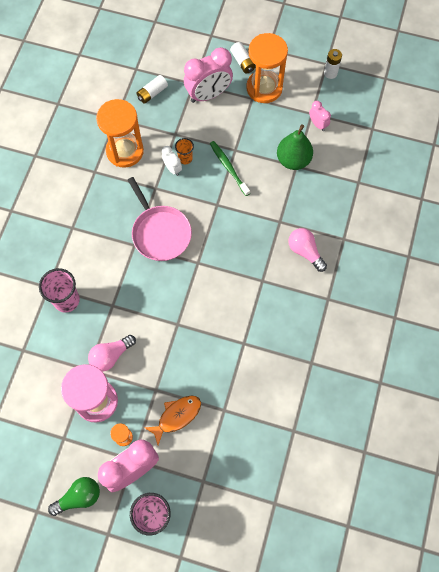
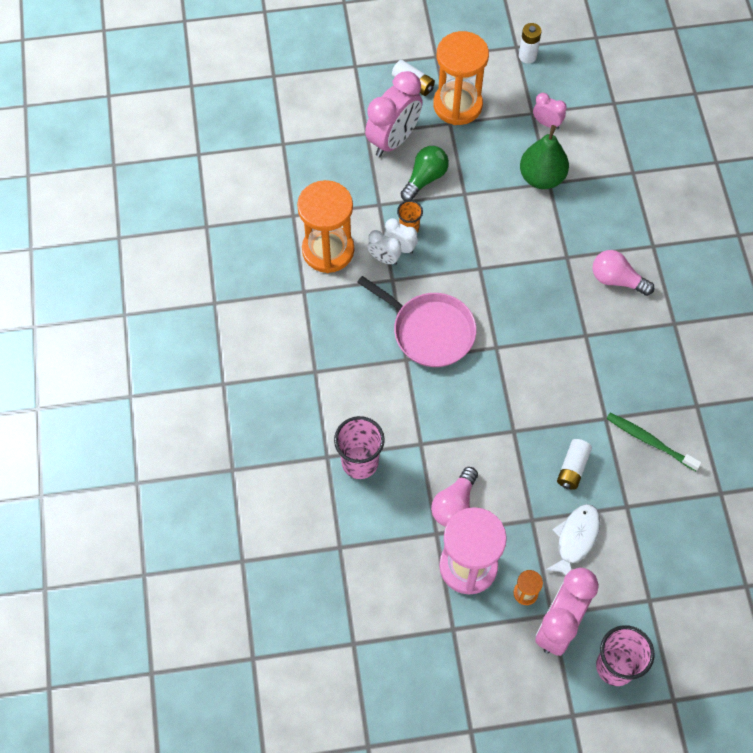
camera: 25 degrees left, 5 degrees down
green light bulb [48,477,100,516] -> green light bulb moved to [400,146,449,201]
white battery [137,75,168,104] -> white battery moved to [557,439,592,490]
orange fish [145,395,201,445] -> white fish [545,504,600,576]
green toothbrush [210,141,250,196] -> green toothbrush moved to [606,413,702,471]
none -> white clock [368,230,402,265]

